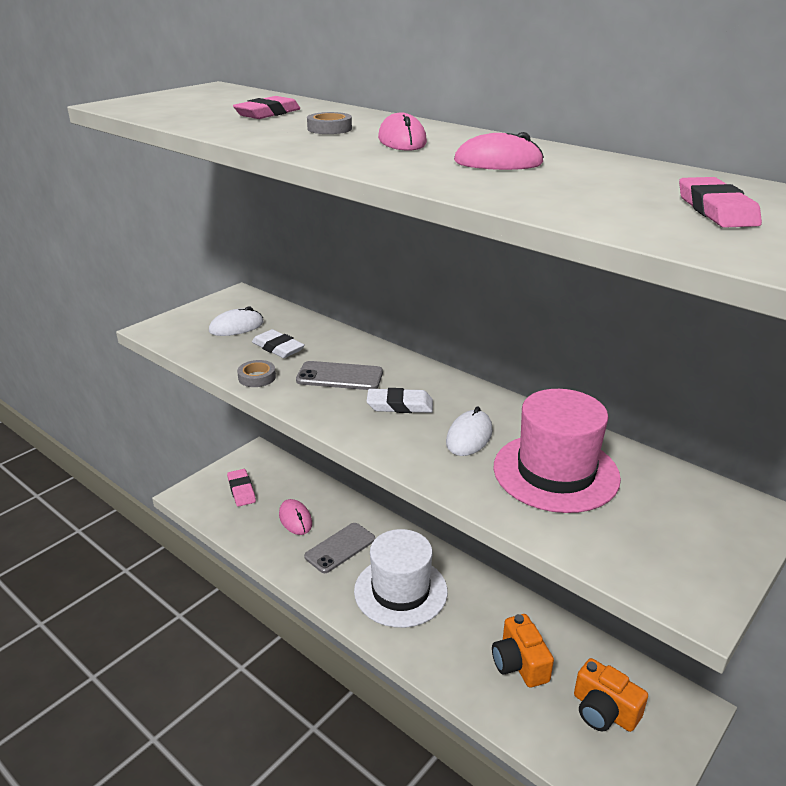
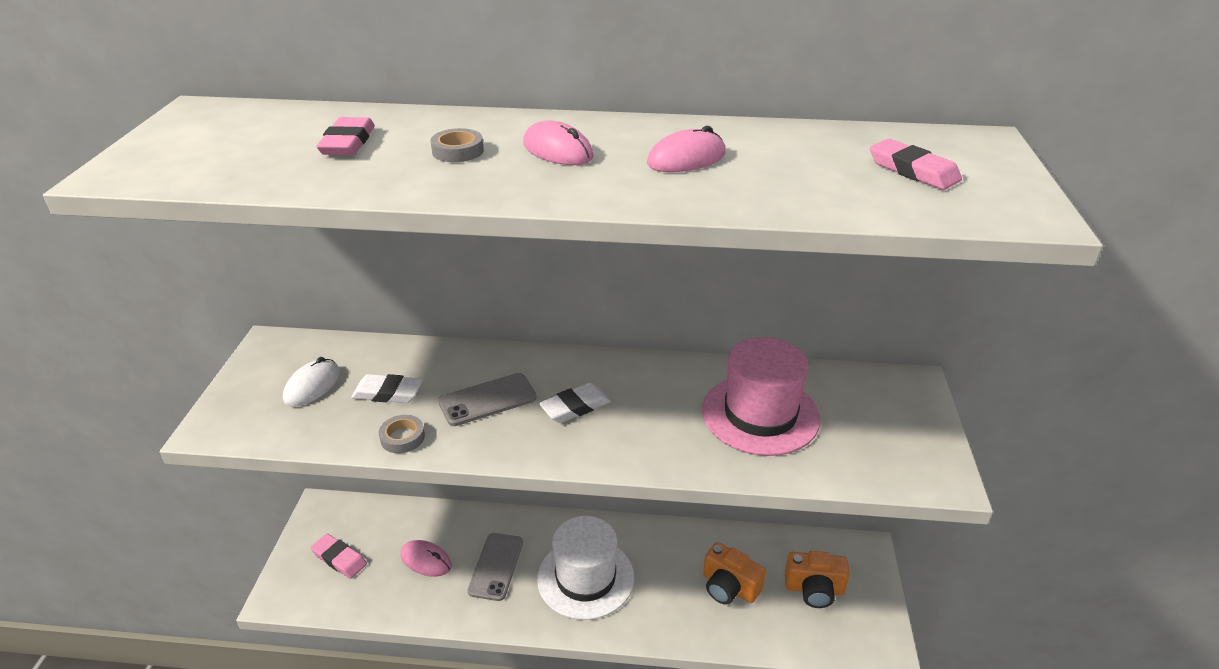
camera: 35 degrees left, 5 degrees up
white mouse [446,407,493,456] -> none

